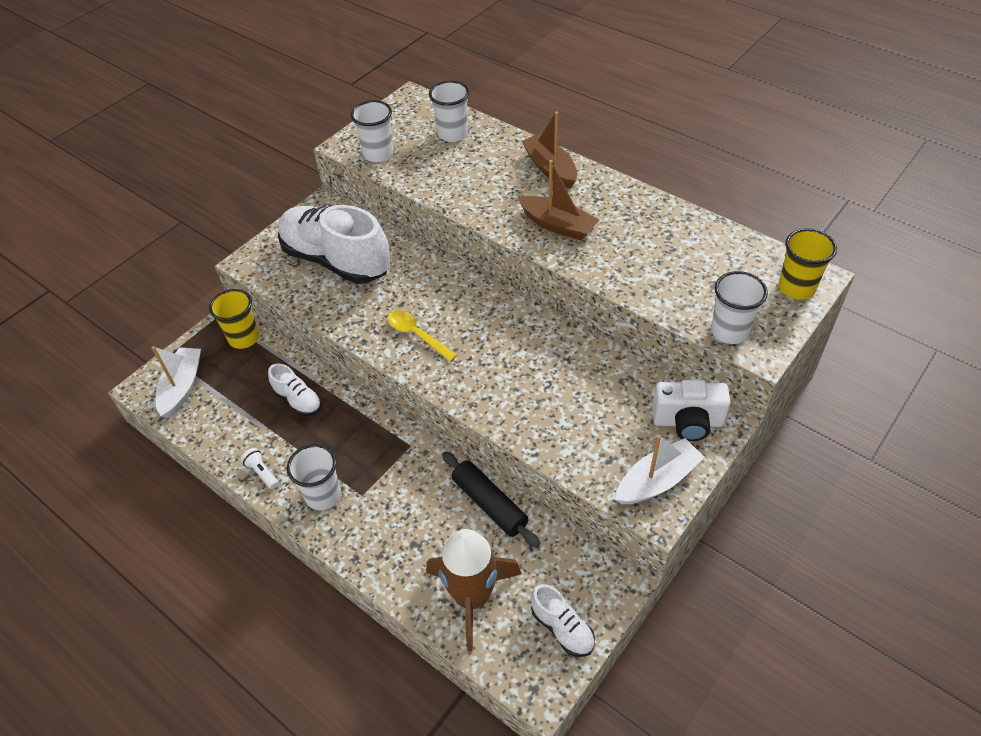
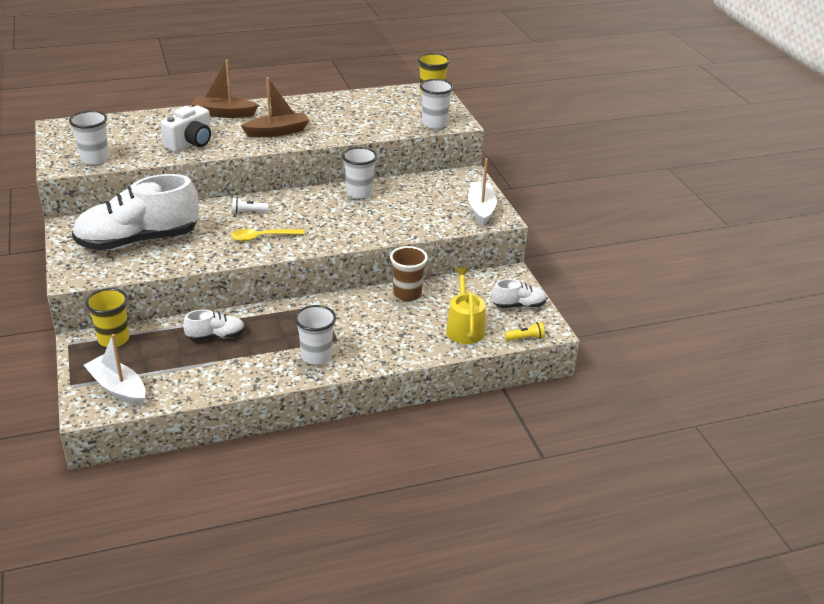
camera: 60 degrees left, 15 degrees down
white flashlight [241,448,279,489] -> white flashlight moved to [232,198,268,214]
brown rocket [426,529,521,652] -> yellow watering can [446,267,486,344]
white cup [429,81,469,142] -> white cup moved to [342,147,377,199]
black rolling pin [442,451,540,548] -> brown cup [390,246,428,301]
white camera [652,380,731,441] -> white camera moved to [161,105,211,152]
none -> yellow flashlight [504,322,545,341]

